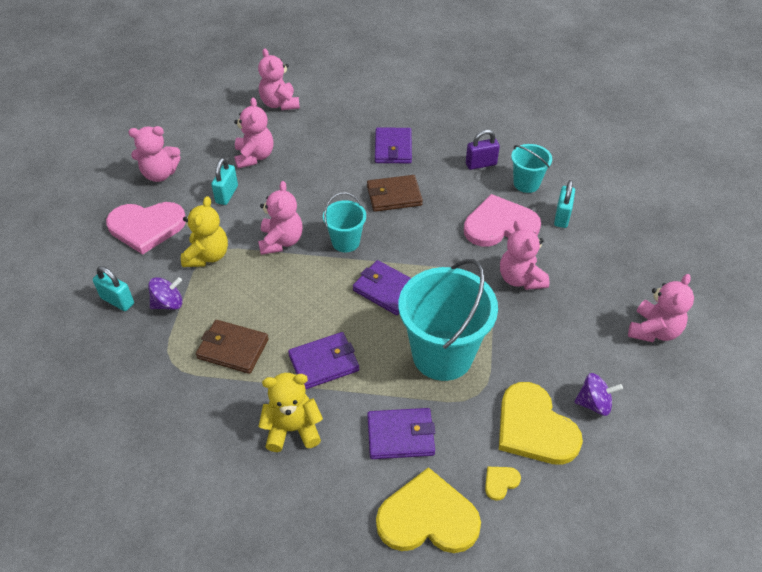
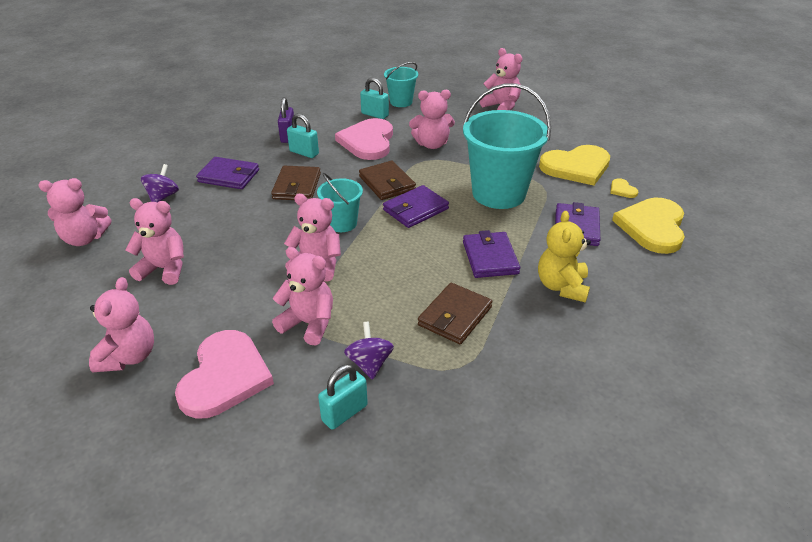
camera: 75 degrees left, 10 degrees down
yellow teddy bear [181,196,228,267] -> pink teddy bear [272,247,333,346]
turquoise padlock [211,158,238,205] -> turquoise padlock moved to [287,114,319,158]
turquoise bucket [511,144,552,193] -> turquoise bucket moved to [384,62,418,107]
purple spinning top [574,373,623,416] -> purple spinning top moved to [141,164,179,202]
none -> brown wallet [359,161,416,200]

